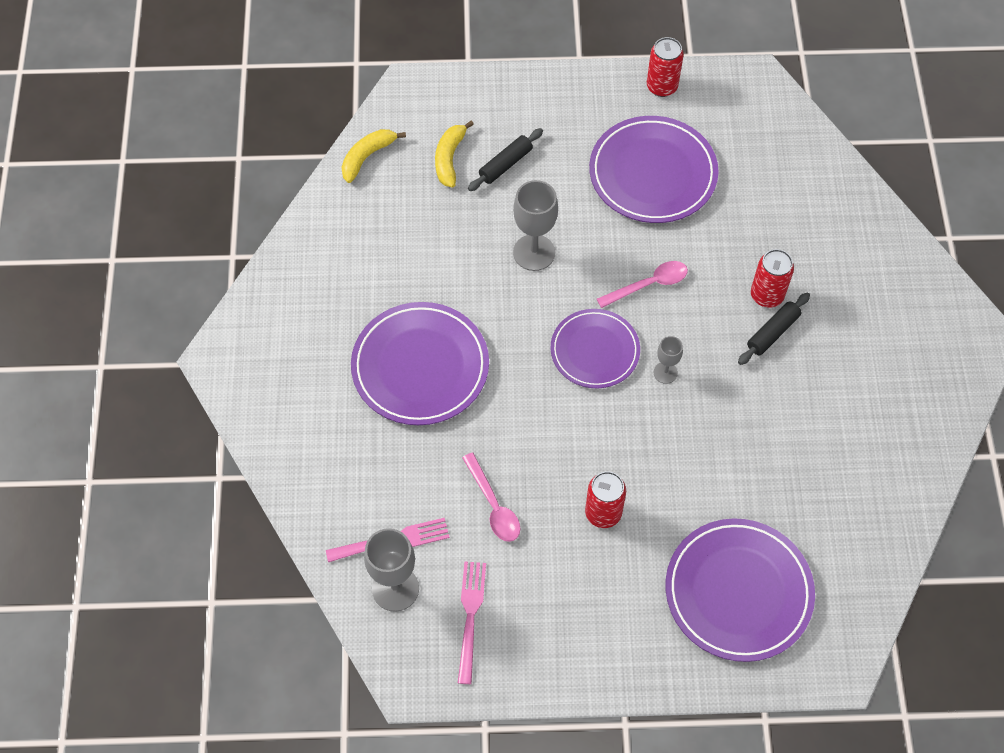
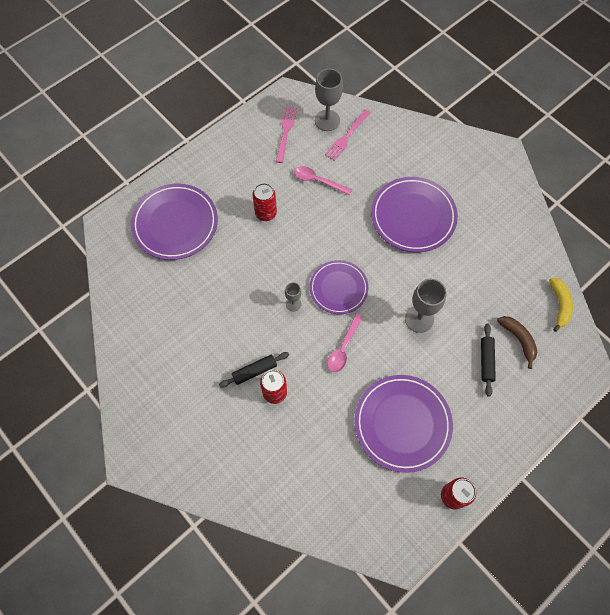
camera: 140 degrees right, 5 degrees up
yellow banana [435,121,474,187] -> brown banana [497,316,537,369]
pink fork [458,561,486,684] -> pink fork turned 135 degrees counterclockwise [276,106,297,163]
black rolling pin [738,292,810,365] -> black rolling pin turned 60 degrees clockwise [219,352,289,388]

